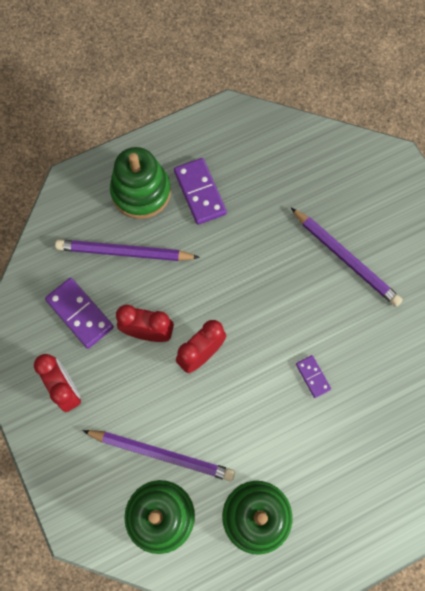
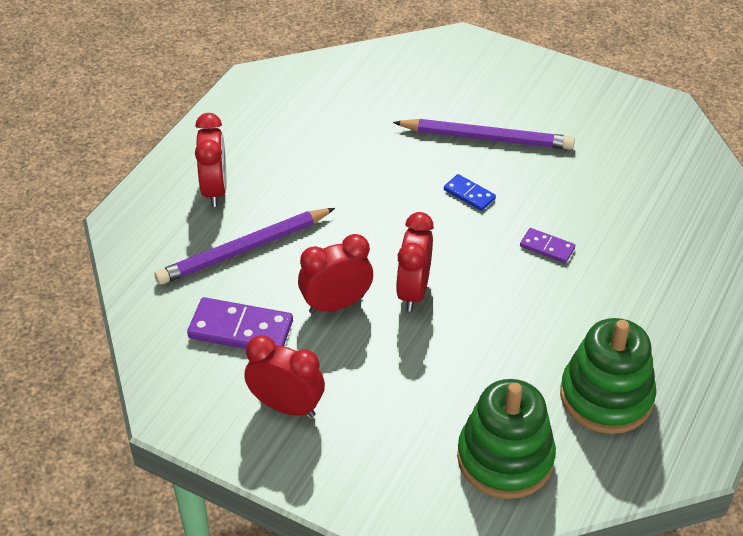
camera: 35 degrees left, 25 degrees down
purple pencil [82,430,235,481] -> none
green stacking toy [110,147,171,219] -> red clock [195,113,227,207]
purple domino [174,158,227,225] -> none
none -> blue domino [444,174,496,211]

